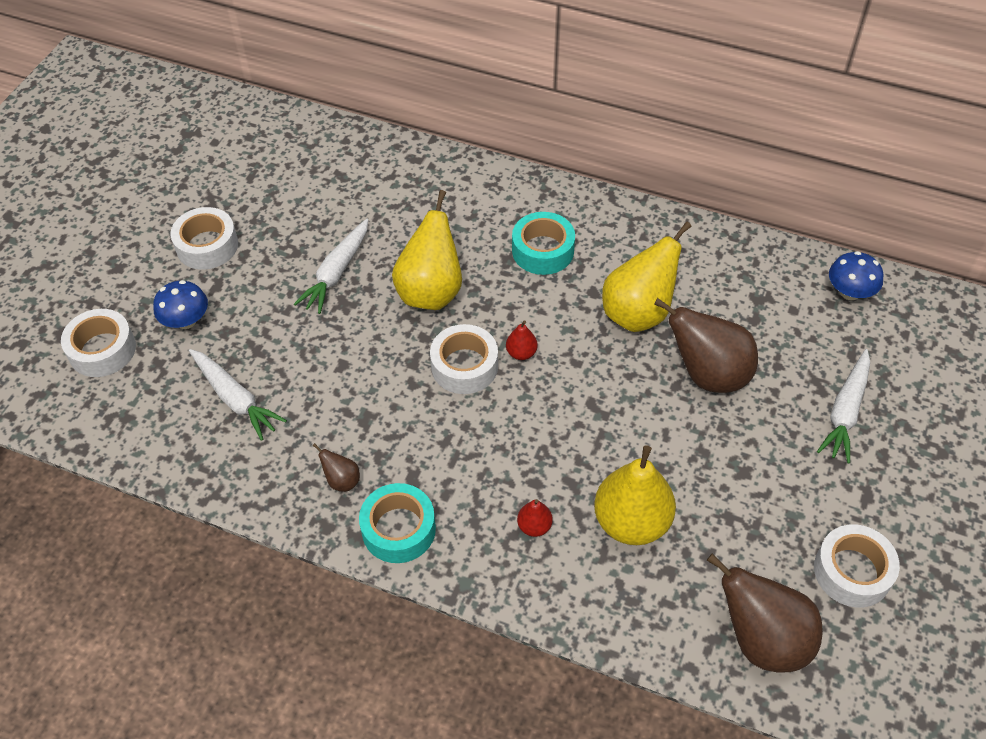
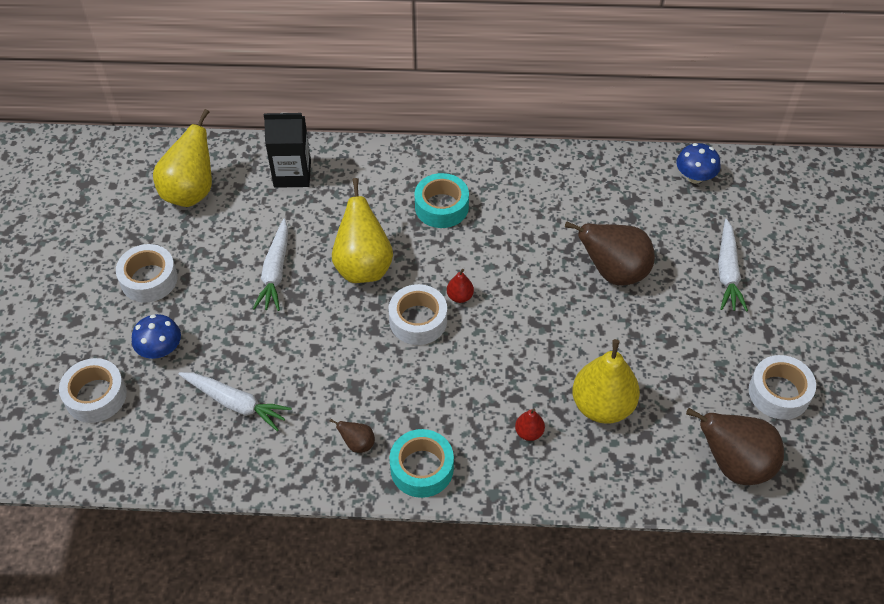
camera: 20 degrees left, 0 degrees up
yellow pear [602,222,692,332] -> yellow pear moved to [153,109,212,207]
none -> black carton [264,113,311,188]

